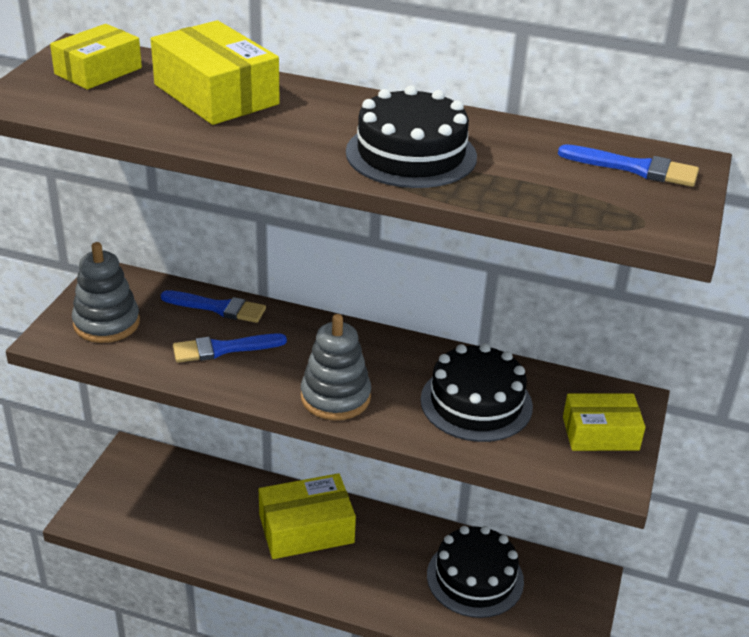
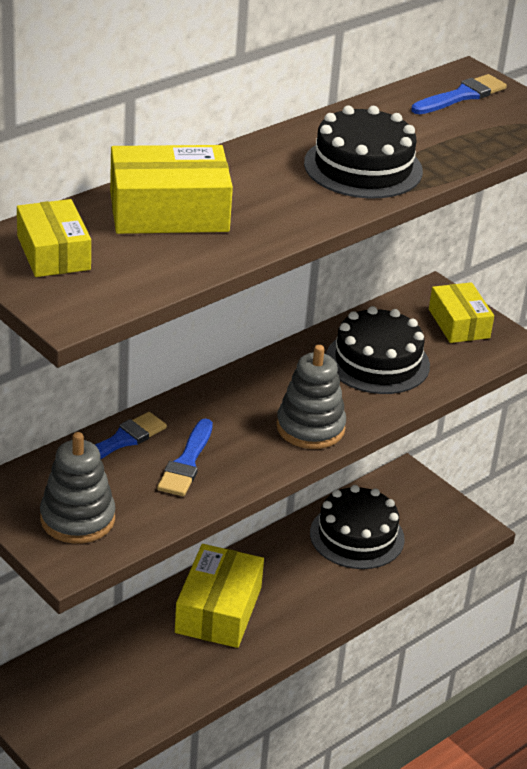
camera: 60 degrees left, 0 degrees up
yellow box [563,394,645,451] -> yellow box turned 45 degrees counterclockwise [429,282,494,343]

